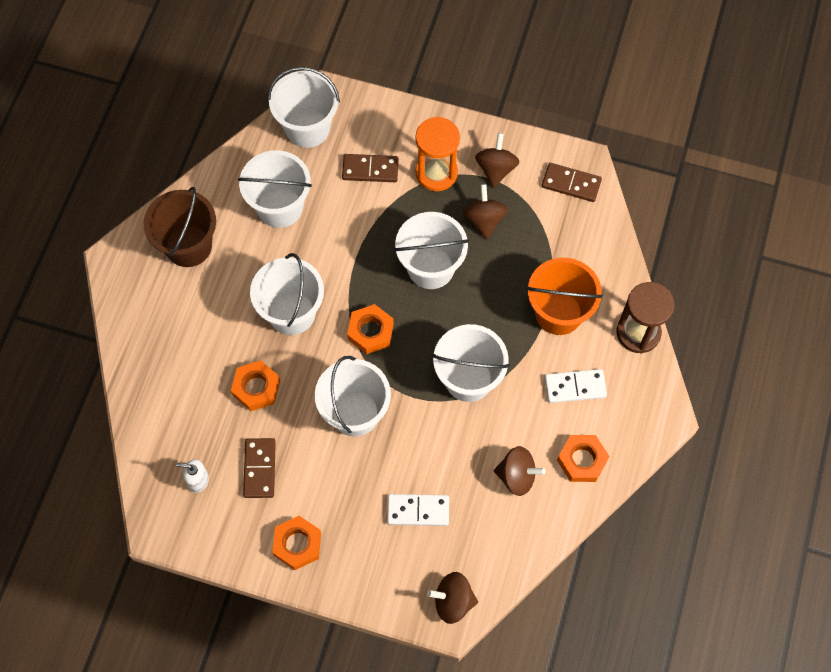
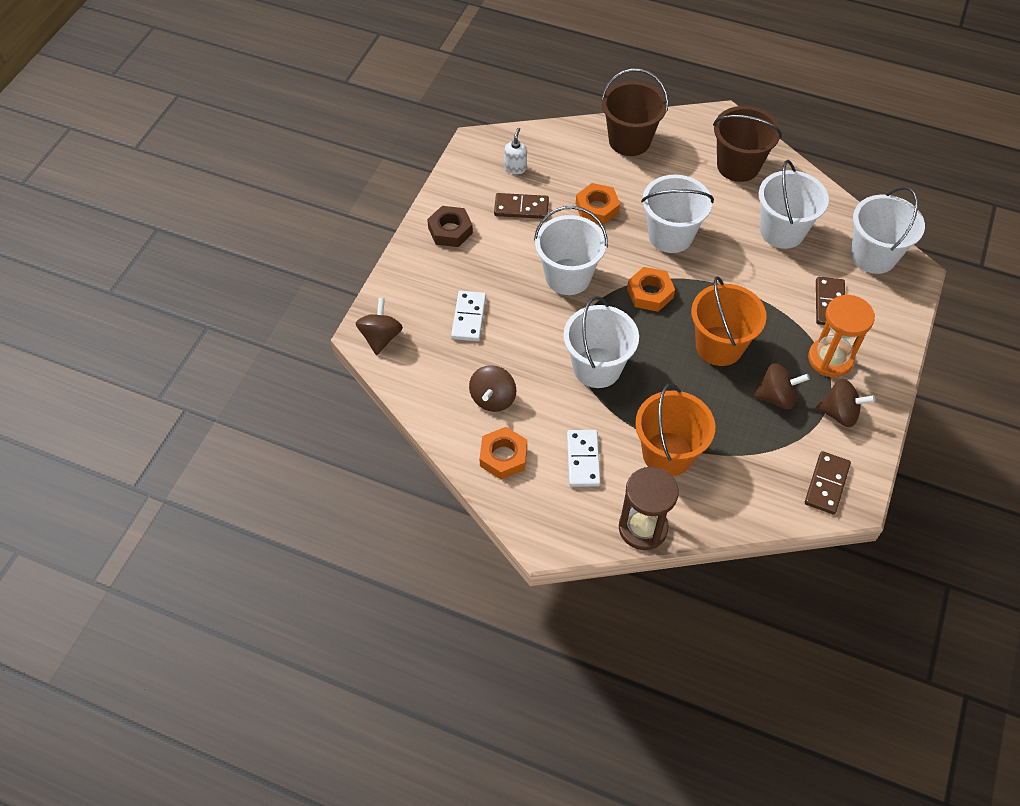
camera: 95 degrees right, 10 degrees down
orange nut [272,516,321,570] -> brown nut [427,206,473,247]
white bucket [394,212,469,289] -> orange bucket [691,277,767,366]
none -> brown bucket [601,68,668,156]

